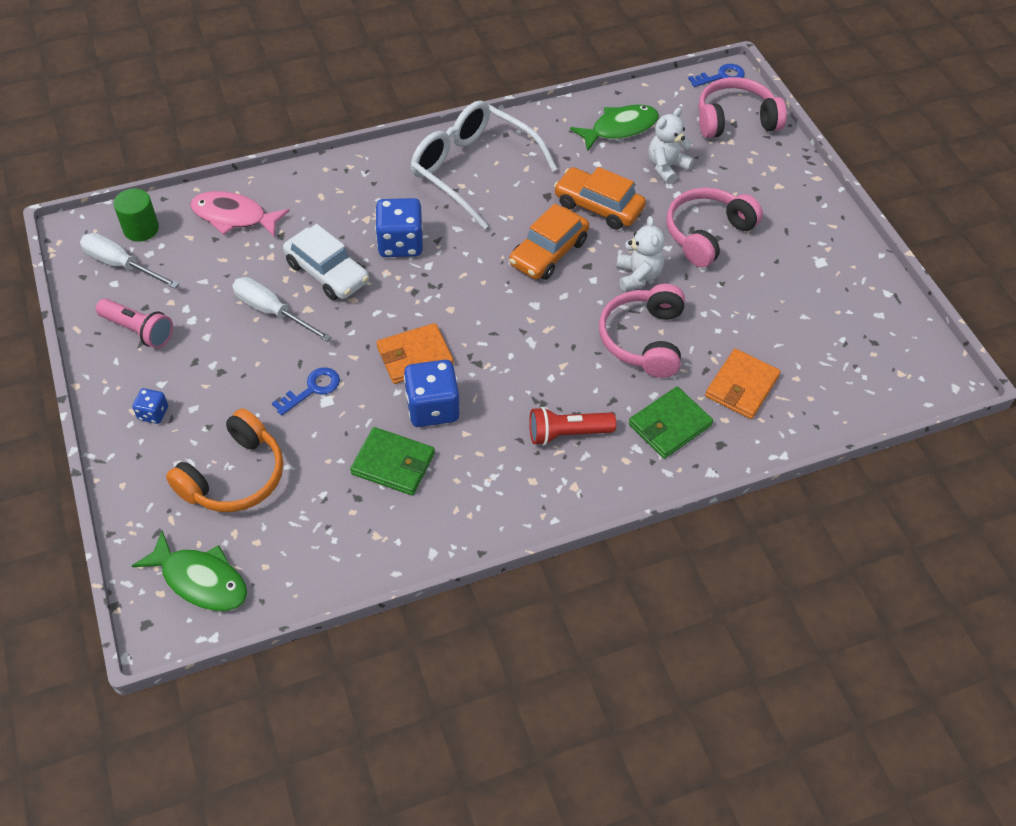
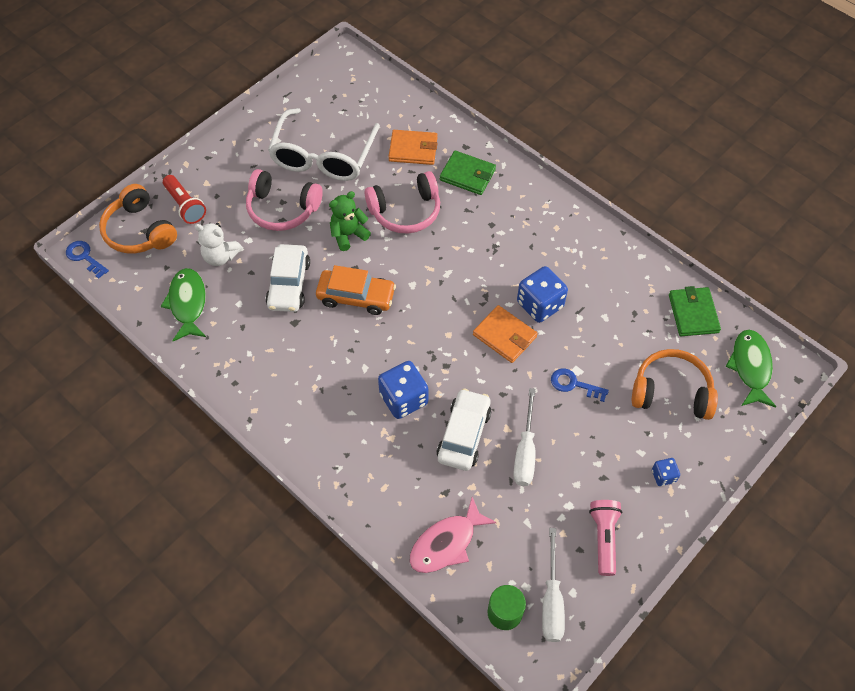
camera: 115 degrees left, 5 degrees up
pink fish [190,191,290,238] -> pink fish turned 60 degrees clockwise [410,497,497,573]
green wallet [350,427,435,495] -> green wallet moved to [669,286,721,336]
white glasses [410,101,557,230] -> white glasses moved to [268,108,380,181]
red flashlight [529,407,616,445] -> red flashlight moved to [163,175,206,224]
orange car [554,167,646,230] -> white car [266,244,310,312]
green fish [570,105,659,152] -> green fish turned 45 degrees clockwise [161,268,206,341]
white teddy bear [616,216,665,292] -> green teddy bear [329,191,371,251]
pink headphones [699,77,787,138] -> orange headphones [99,184,177,253]

